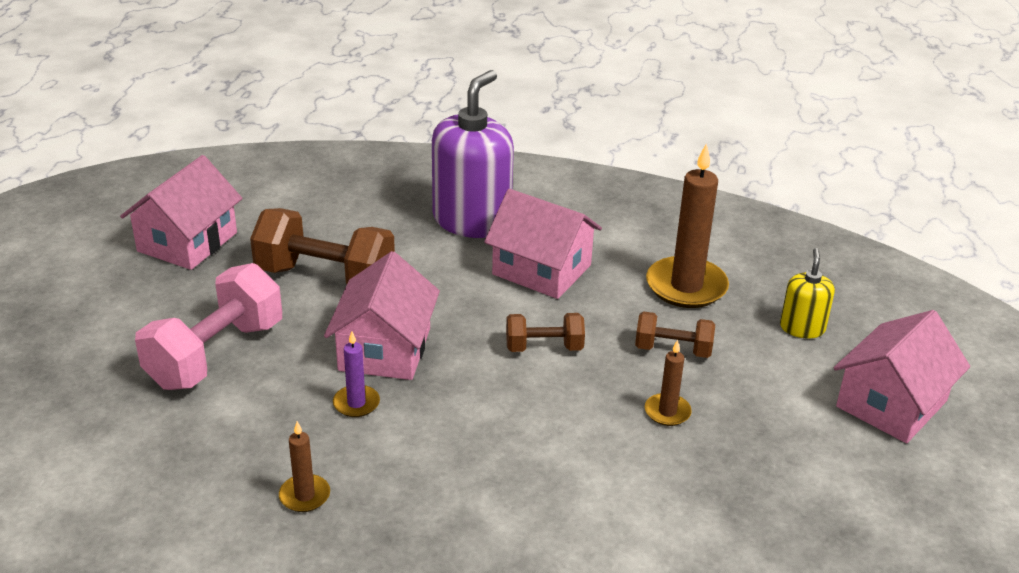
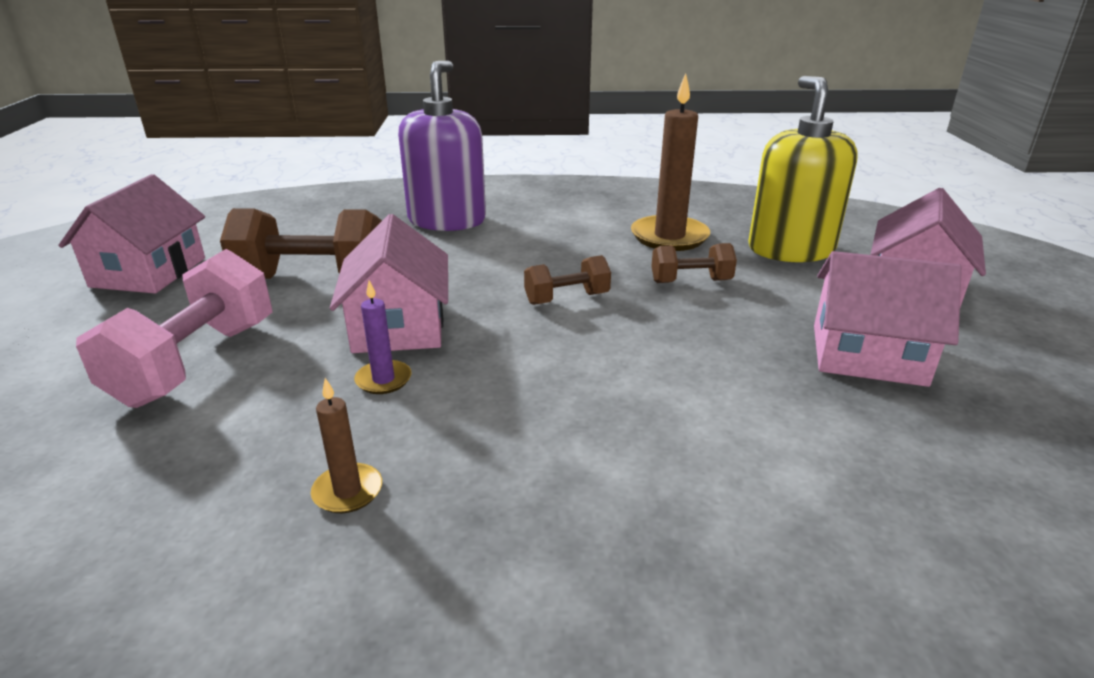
camera: 15 degrees left, 5 degrees down
pink house [484,189,602,299] -> pink house moved to [814,251,962,387]
brown candle [645,340,692,426] -> none
yellow soap dispenser [780,248,835,339] -> yellow soap dispenser [748,76,858,262], size x2.00

